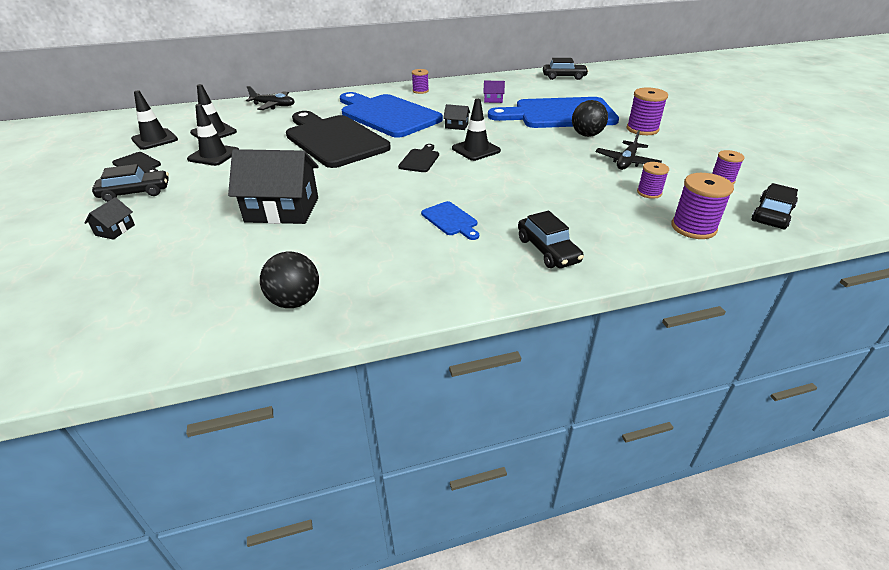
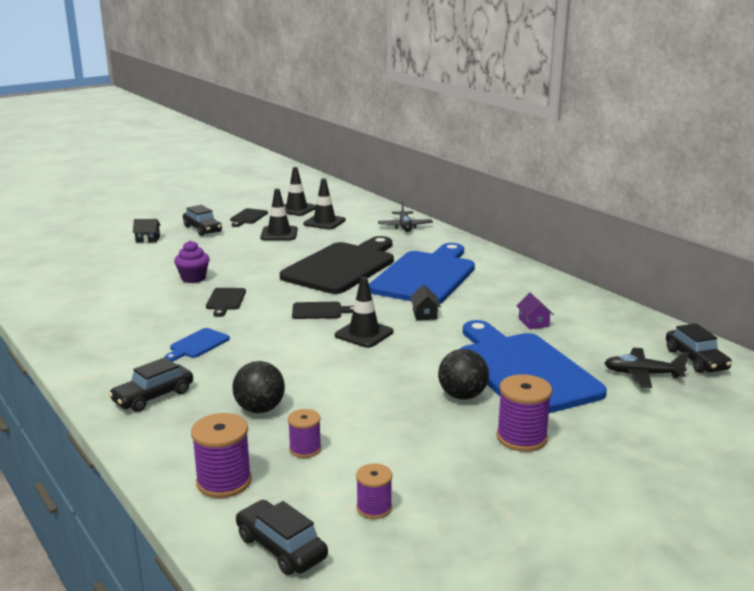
camera: 70 degrees right, 15 degrees down
black house [228,149,319,224] -> purple cupcake [174,241,210,283]
black ball [260,252,319,308] -> black ball moved to [232,361,285,413]
purple spool [412,69,429,94] -> none
black plane [595,130,662,170] -> black plane moved to [604,348,689,388]
black car [752,183,798,230] -> black car turned 150 degrees counterclockwise [235,500,328,575]
none -> black cutting board [206,288,246,317]

